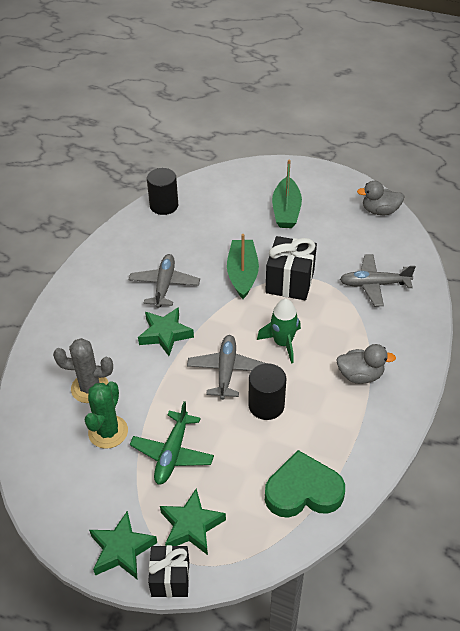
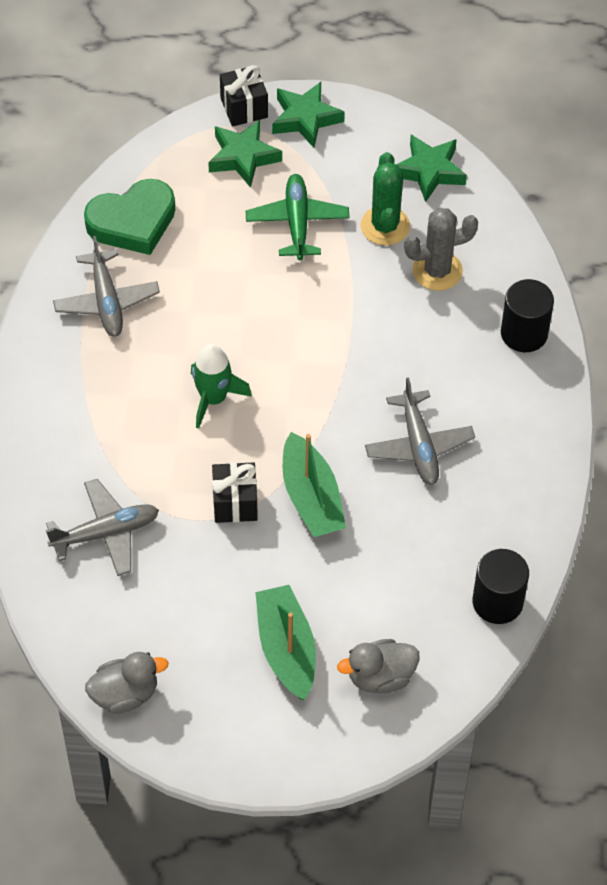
camera: 160 degrees right, 10 degrees up
green star [138,307,194,356] -> green star moved to [396,135,467,202]
grey plane [187,335,265,400] -> grey plane moved to [53,236,160,337]
black cylinder [248,363,286,420] -> black cylinder moved to [501,279,554,352]
black gift [265,236,317,300] -> black gift [212,462,258,523], size x0.66
grey duck [336,344,396,384] -> grey duck moved to [337,639,419,693]

